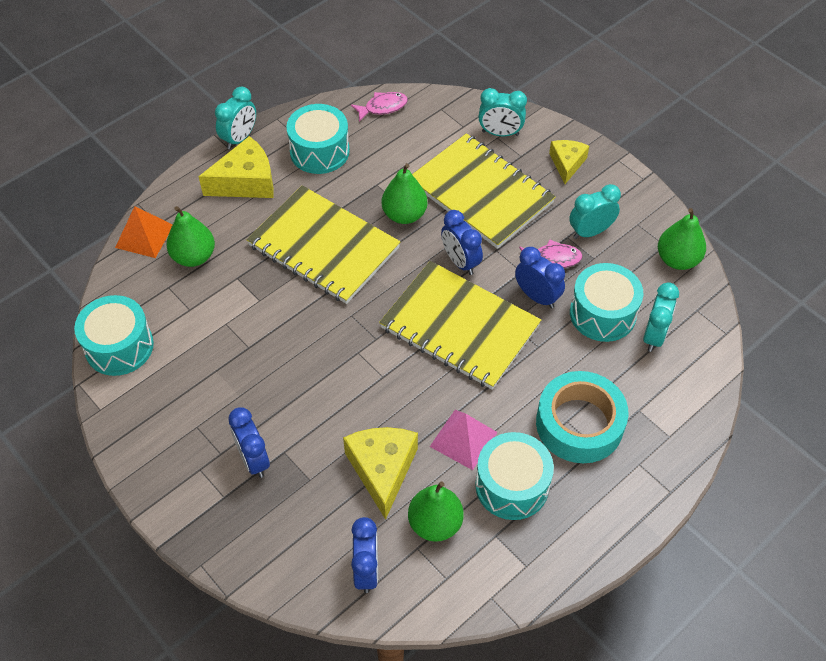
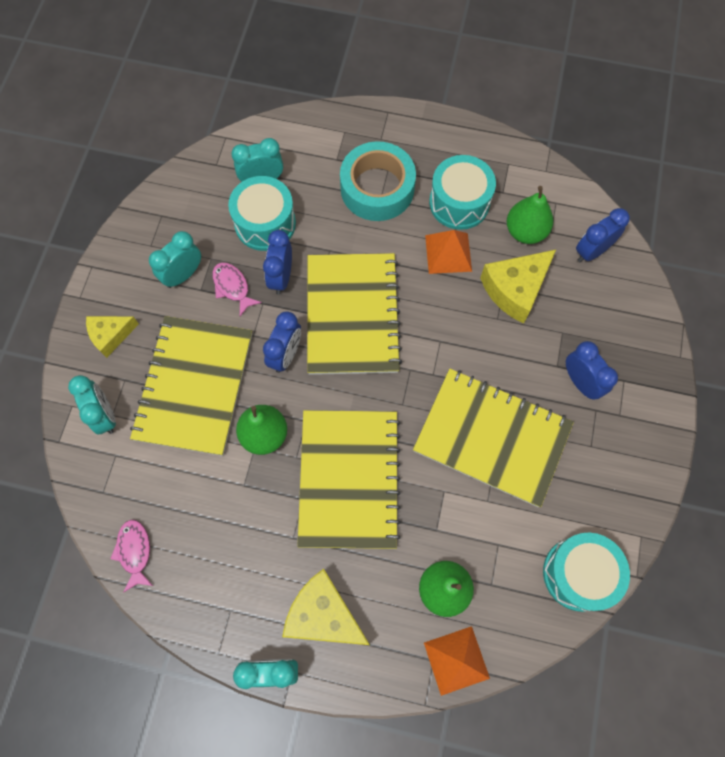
camera: 125 degrees left, 15 degrees up
blue clock [228,407,270,478] -> blue clock turned 60 degrees counterclockwise [566,341,618,400]
turquoise drum [286,104,350,174] -> none
pink fish [351,92,408,121] -> pink fish turned 45 degrees clockwise [110,520,153,592]
pink pyramid [430,410,498,470] -> orange pyramid [425,230,472,274]
turquoise clock [569,184,621,239] -> turquoise clock turned 105 degrees clockwise [149,231,201,288]
green pear [658,208,706,270] -> none
none -> yellow notebook [413,369,574,507]

